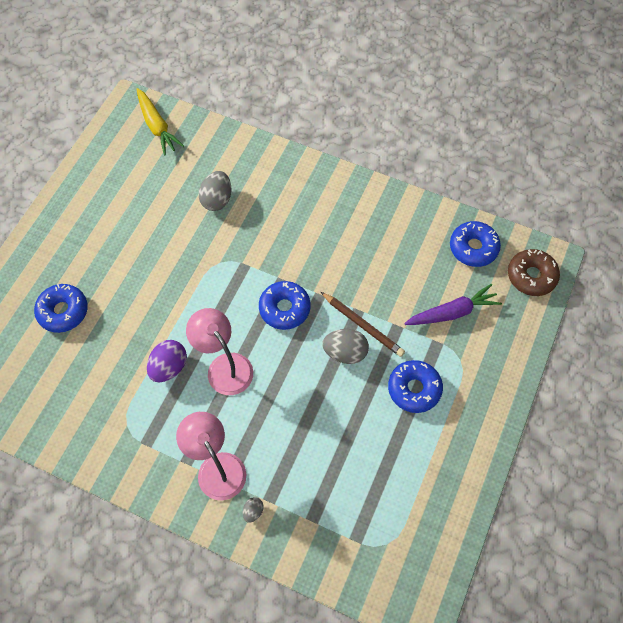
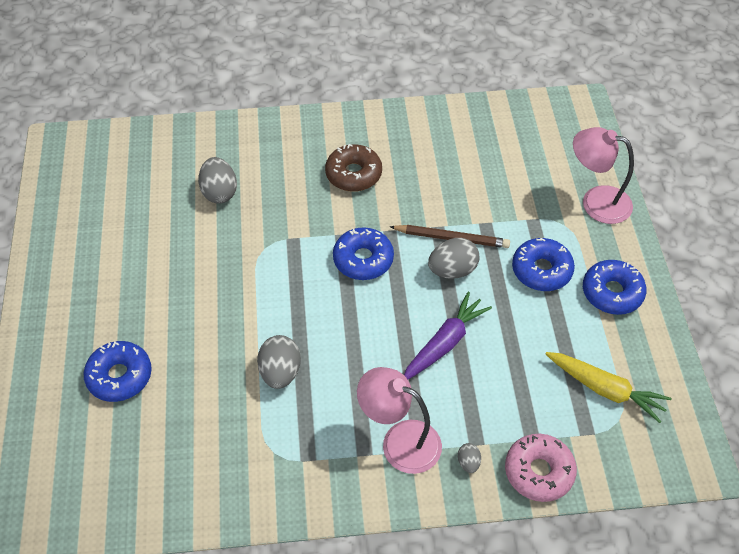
camera: 30 degrees left, 10 degrees down
yellow carrot [137,88,184,155] -> yellow carrot moved to [545,352,671,423]
purple egg [147,340,187,382] -> grey egg [257,335,301,389]
pink lamp [186,308,253,395] -> pink lamp moved to [573,127,634,224]
purple carrot [404,284,502,325] -> purple carrot moved to [404,292,492,379]
blue donut [450,221,501,267] -> blue donut moved to [583,260,647,315]
brown donut [508,249,560,296] -> brown donut moved to [325,144,382,192]
none -> pink donut [505,434,577,502]

